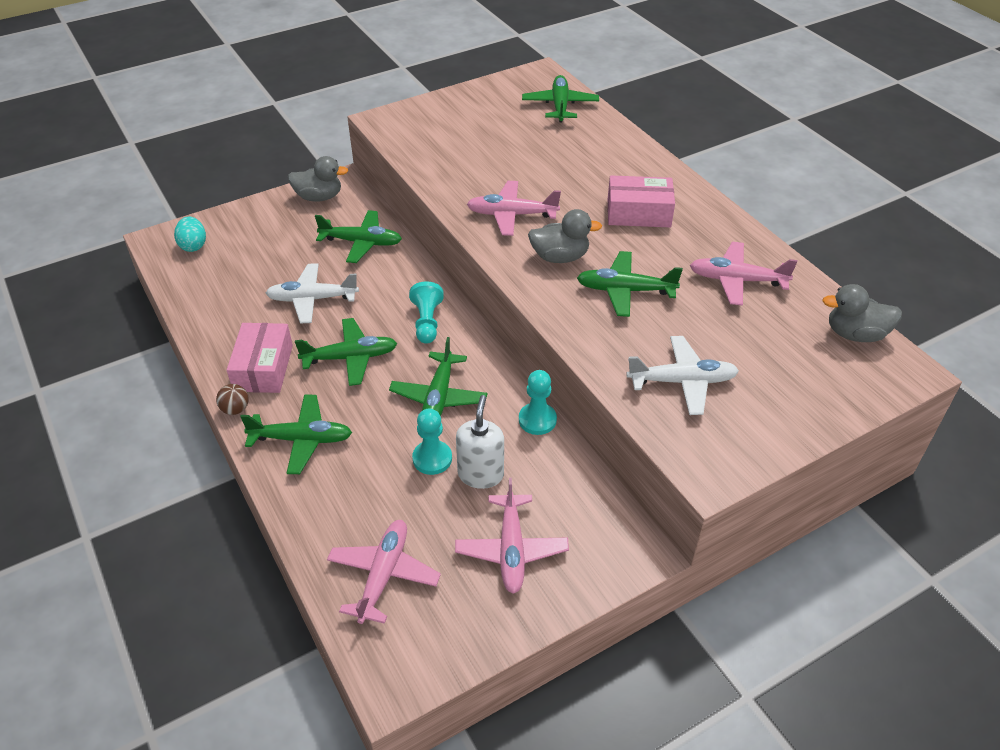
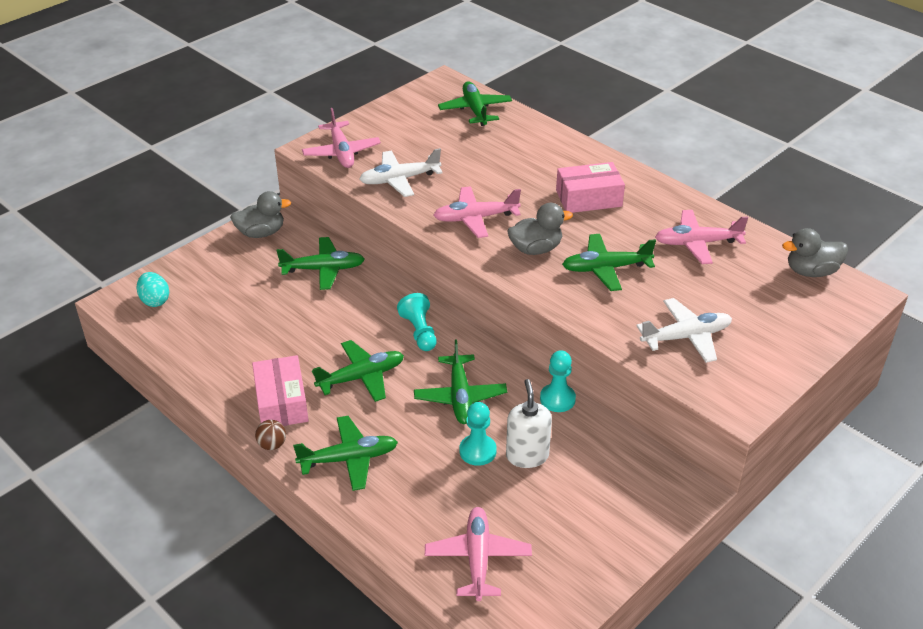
camera: 15 degrees left, 5 degrees down
white plane [266,263,359,323] -> white plane moved to [359,148,443,197]
pink plane [455,478,569,594] -> pink plane moved to [302,108,381,168]

